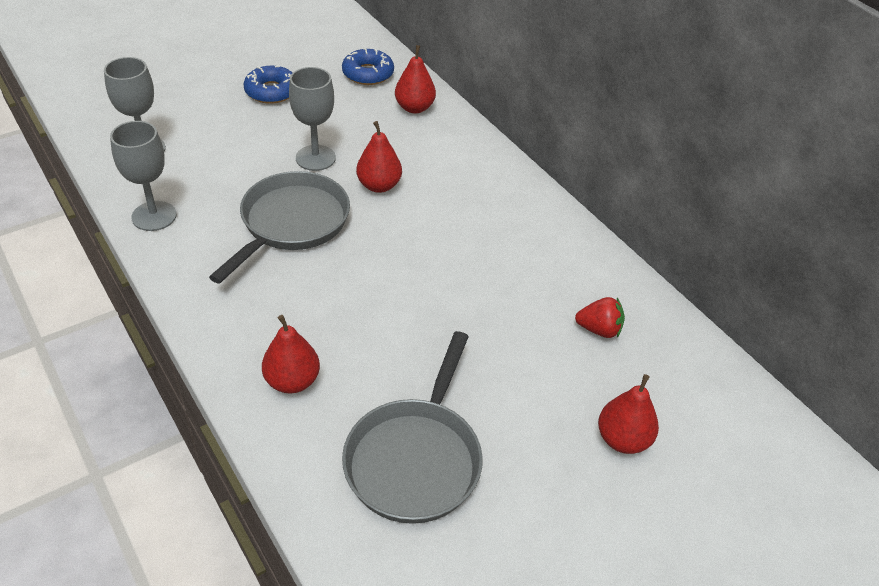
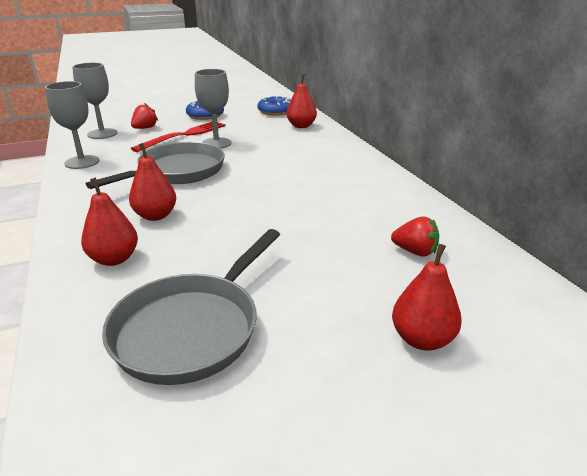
camera: 15 degrees right, 15 degrees down
red pear [356,121,402,193] -> red pear moved to [129,143,176,221]
none -> red strawberry [131,104,158,129]
none -> red fork [131,122,225,152]

